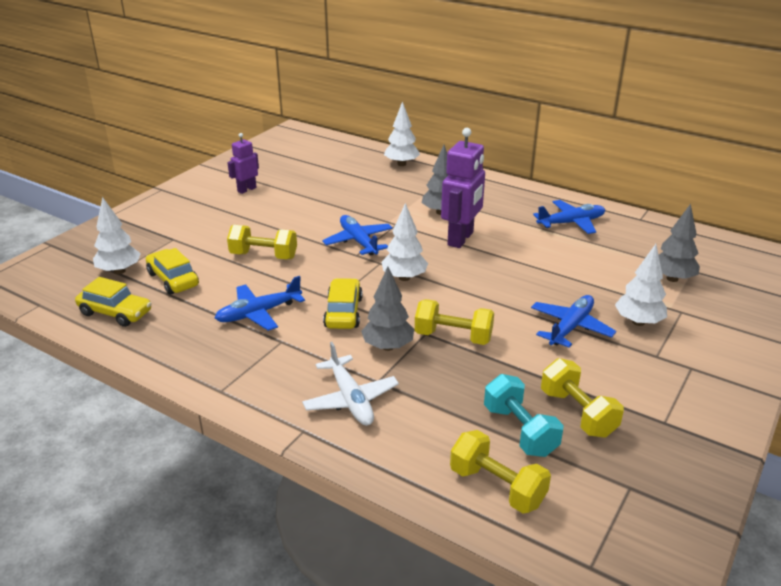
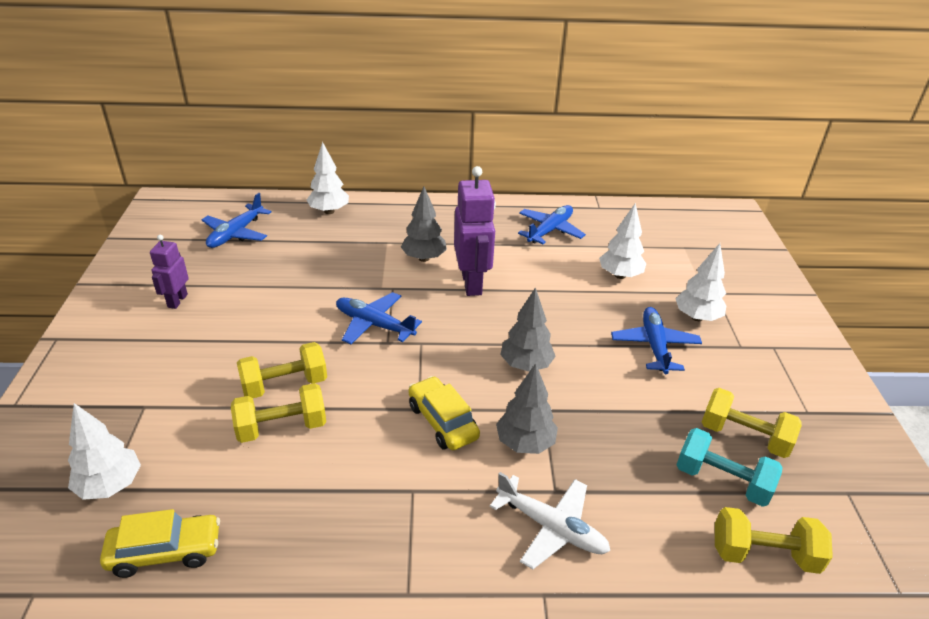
camera: 35 degrees left, 5 degrees up
yellow car [146,248,199,295] -> none
blue plane [215,276,305,331] -> blue plane moved to [202,193,272,248]
white tree [381,203,428,281] -> white tree moved to [599,203,646,279]
yellow dumbbell [415,299,494,345] -> yellow dumbbell moved to [231,383,326,443]
grey tree [659,204,700,282] -> grey tree moved to [500,287,556,372]

